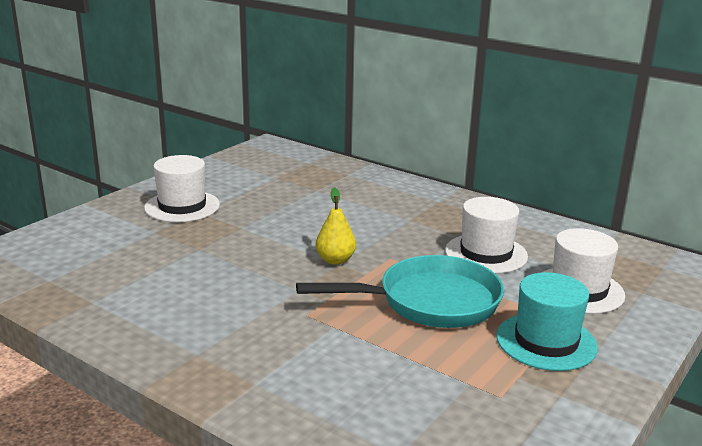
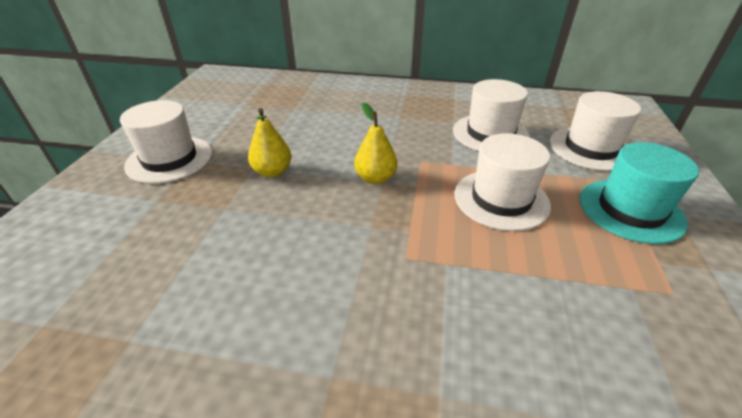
camera: 25 degrees left, 15 degrees up
turquoise pan [296,255,504,328] -> white hat [455,133,551,231]
none -> yellow pear [248,108,292,177]

